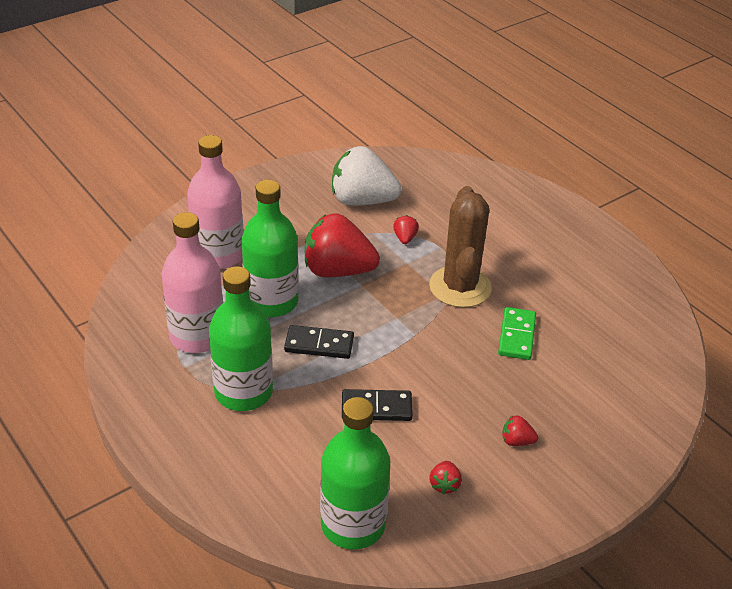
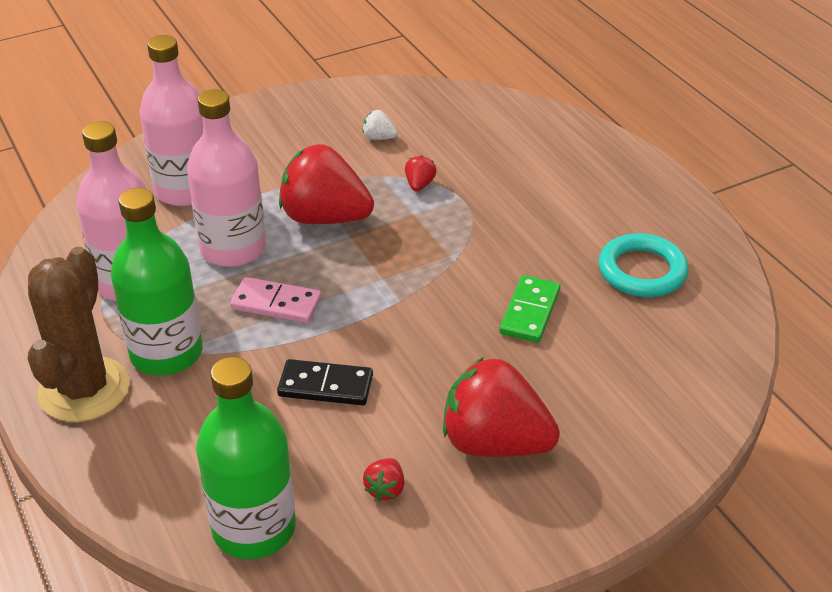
camera: 10 degrees right, 0 degrees up
green bottle [242,180,299,317] -> pink bottle [187,89,266,267]
black domino [284,325,354,359] -> pink domino [230,277,321,323]
white strawberry [332,146,401,206] -> white strawberry [362,110,398,140], size x0.41
brown cactus [429,186,492,308] -> brown cactus moved to [27,247,130,422]
red strawberry [503,415,538,446] -> red strawberry [443,357,560,457], size x2.44
none -> turquoise ring [599,233,688,297]

